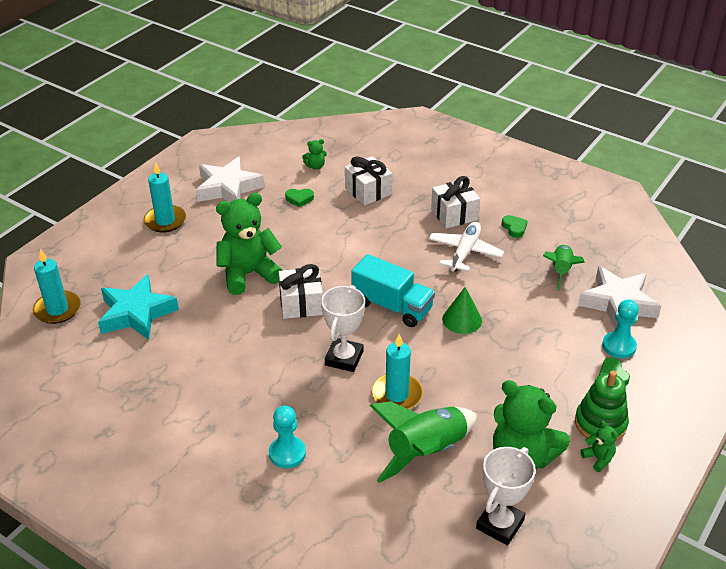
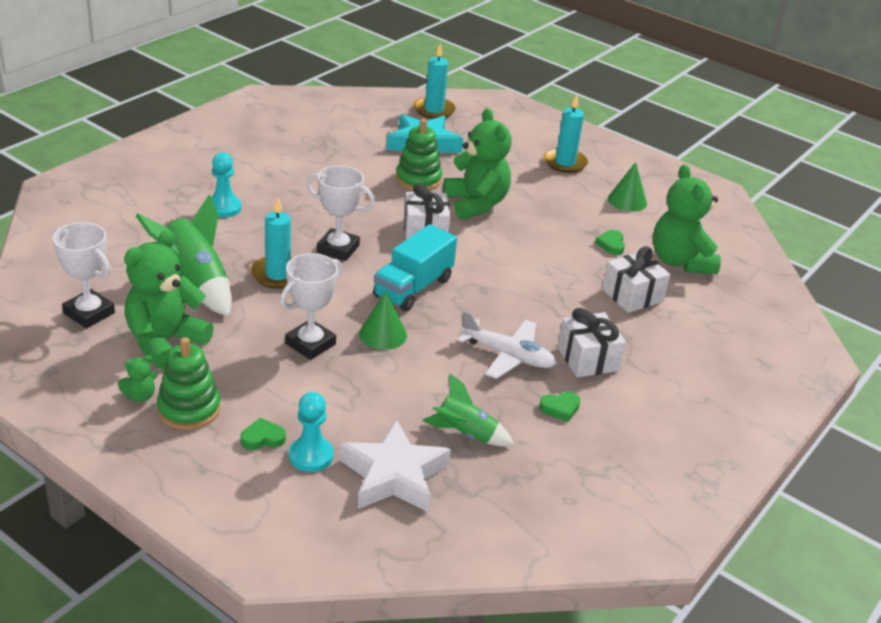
camera: 90 degrees right, 5 degrees down
white star [196,157,264,203] -> green cone [608,162,647,212]
green teddy bear [302,139,327,170] -> green teddy bear [653,164,721,274], size x2.35
none -> white trophy [280,253,342,360]
none -> green stacking toy [396,119,442,190]

